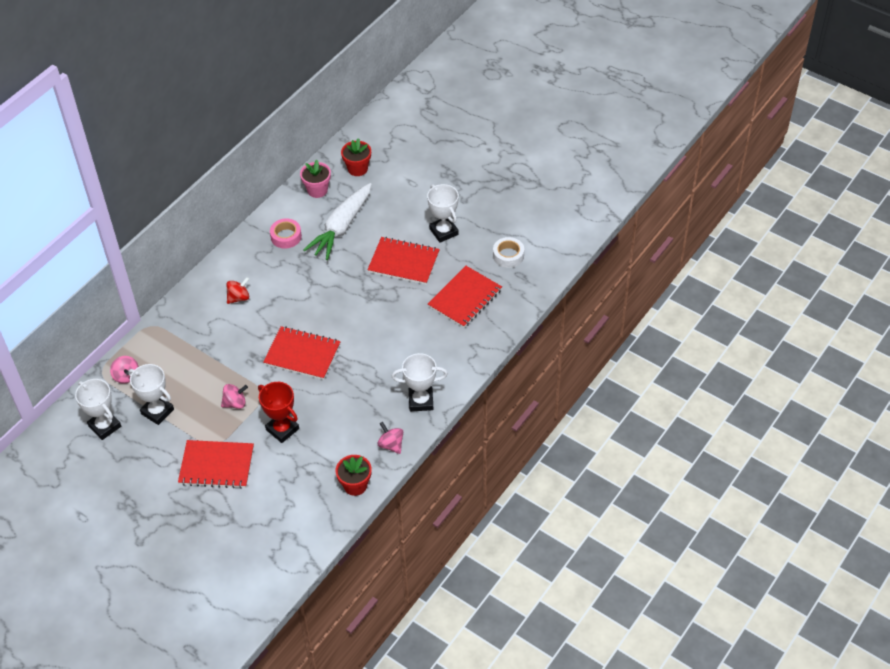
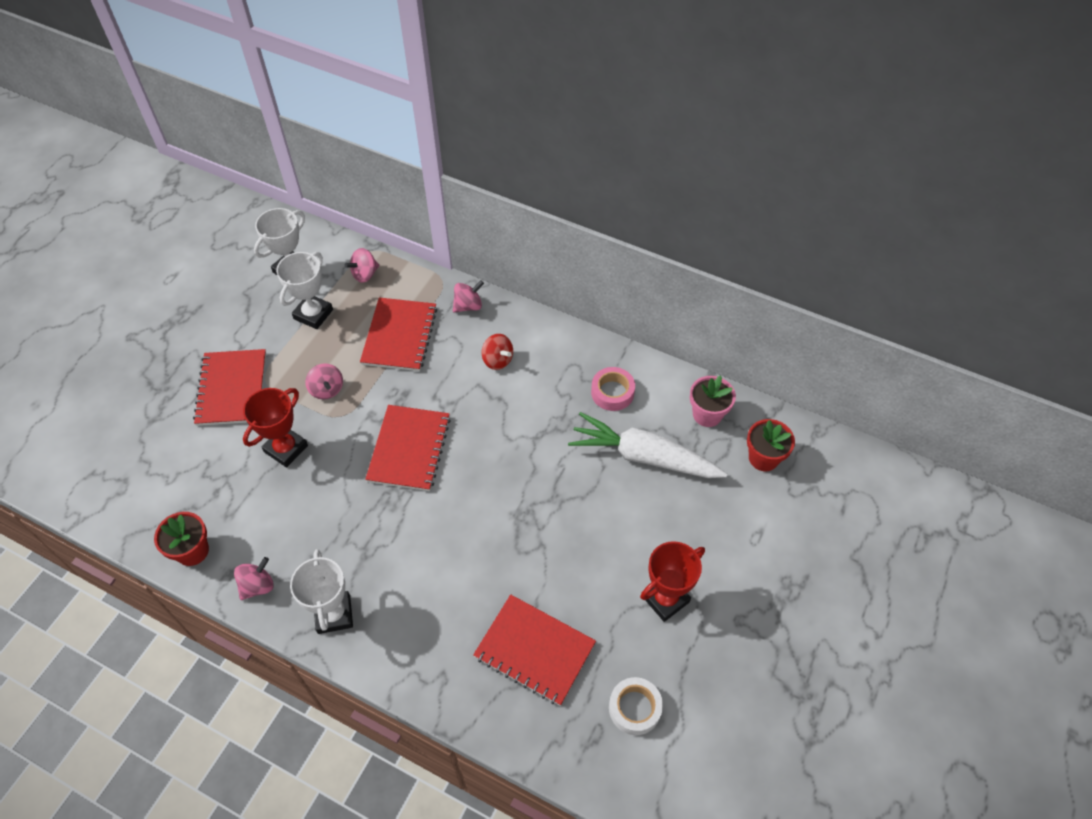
camera: 80 degrees right, 5 degrees up
red notebook [367,237,440,285] -> red notebook moved to [360,297,437,371]
white trophy [427,184,459,243] -> red trophy [640,541,705,622]
none -> pink spinning top [453,280,484,312]

